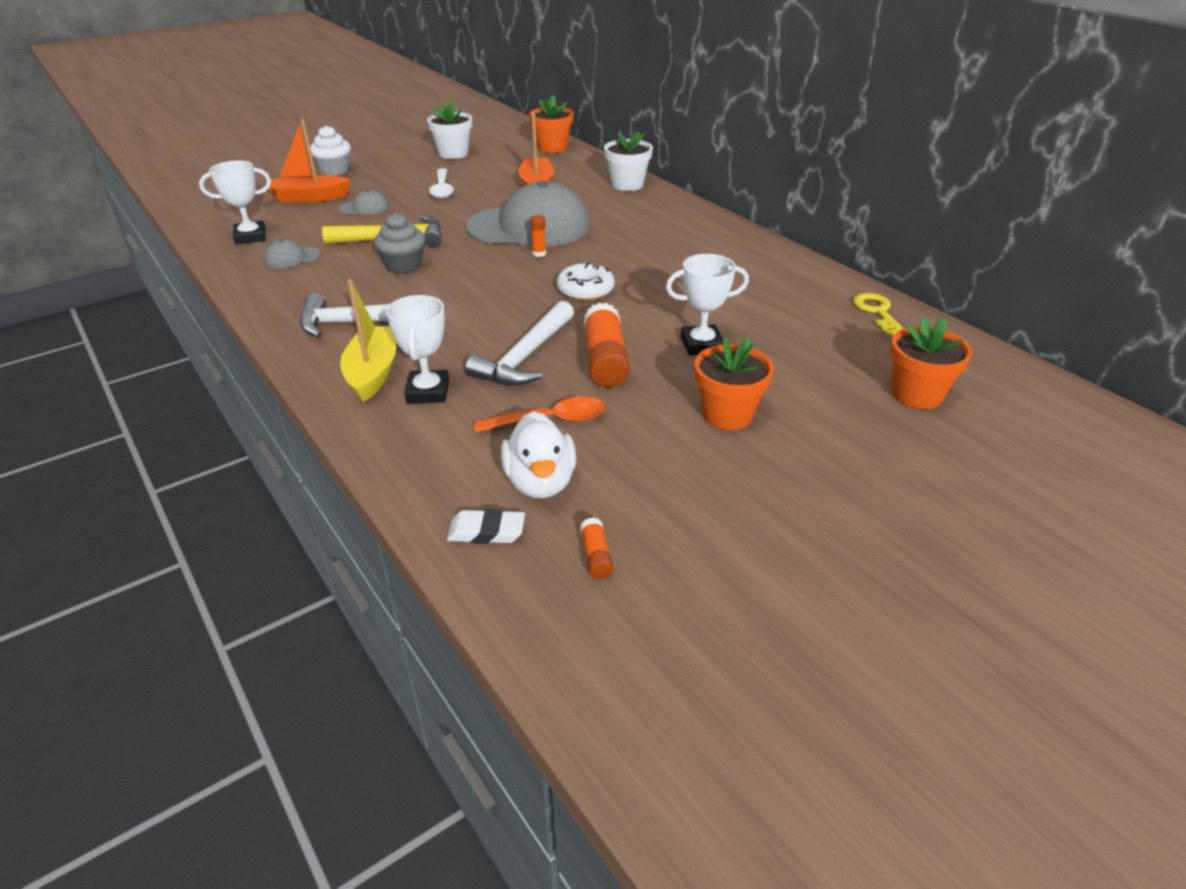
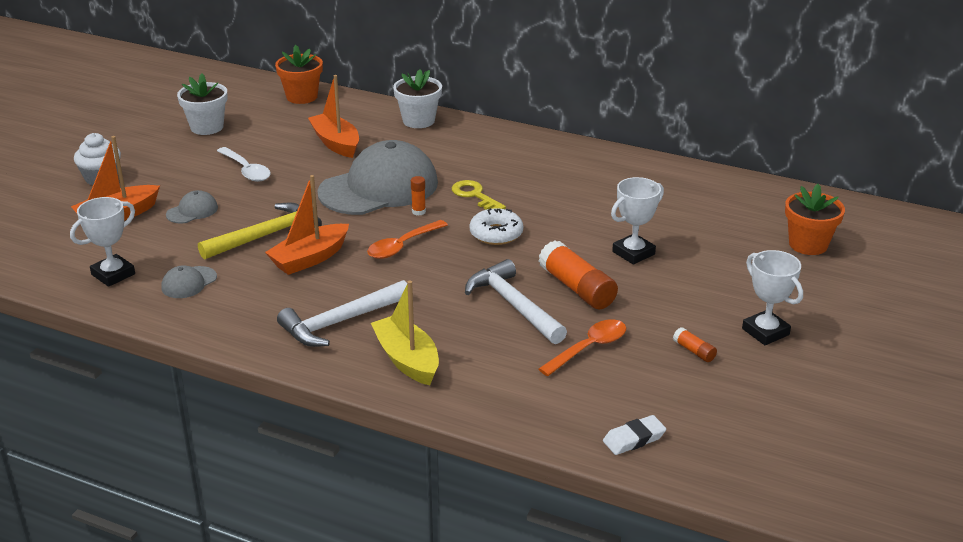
camera: 30 degrees left, 5 degrees down
grey cupcake [374,213,425,274] -> orange boat [265,175,349,275]
white trophy [386,295,449,403] -> white trophy moved to [742,250,803,345]
white hammer [465,301,574,386] -> white hammer turned 150 degrees clockwise [465,259,567,344]
white duck [501,411,576,499] -> none
orange glue stick [580,518,614,579] -> orange glue stick moved to [673,327,717,362]
orange flower pot [694,337,774,430] -> none
yellow key [853,293,904,336] -> yellow key moved to [452,180,506,210]
none -> orange spoon [367,220,448,259]

